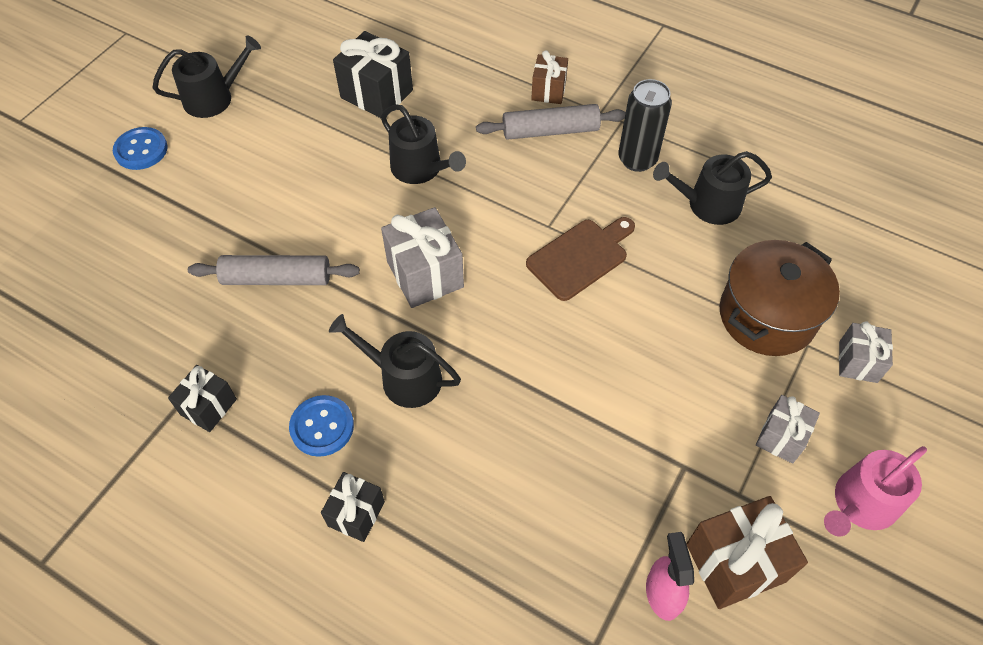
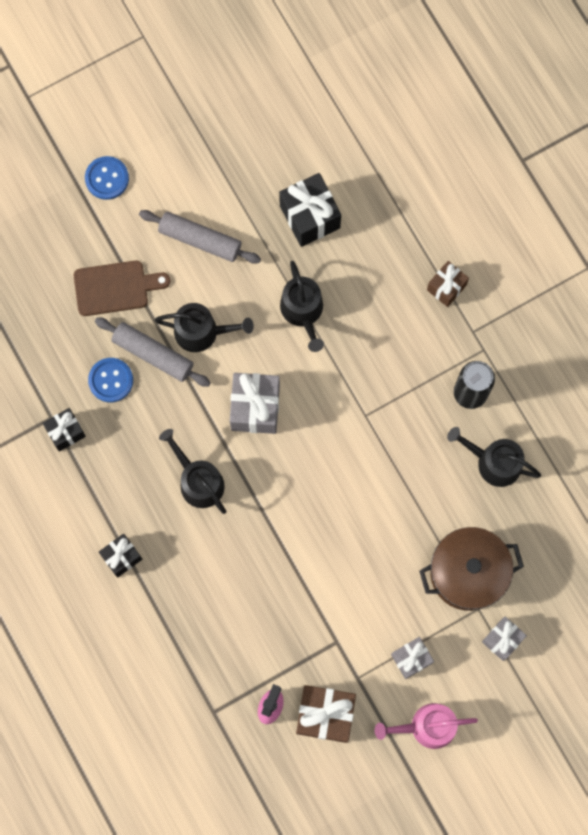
camera: 30 degrees right, 20 degrees up
black watering can [152,35,261,118] -> black watering can moved to [155,303,254,352]
blue button [289,395,354,457] -> blue button moved to [88,358,133,402]
grey rolling pin [476,104,626,140] -> grey rolling pin moved to [139,210,261,264]
brown cutting board [526,217,635,301] -> brown cutting board moved to [74,261,170,316]

